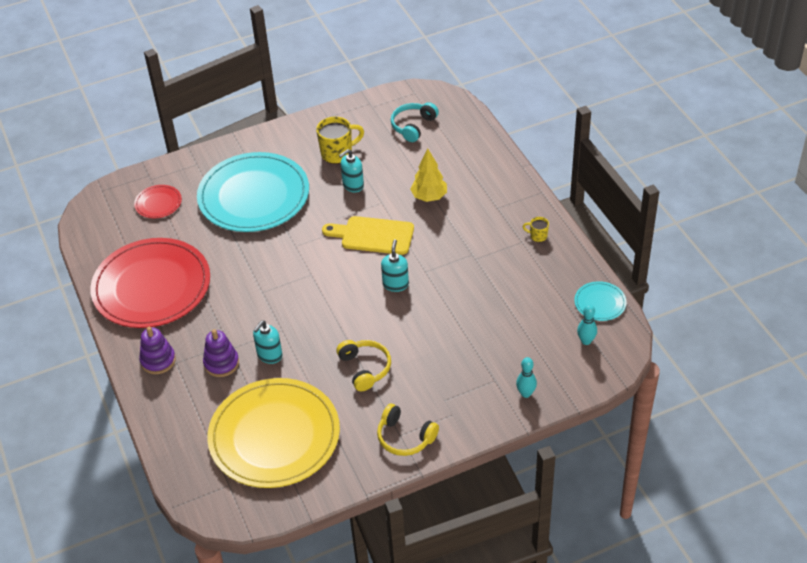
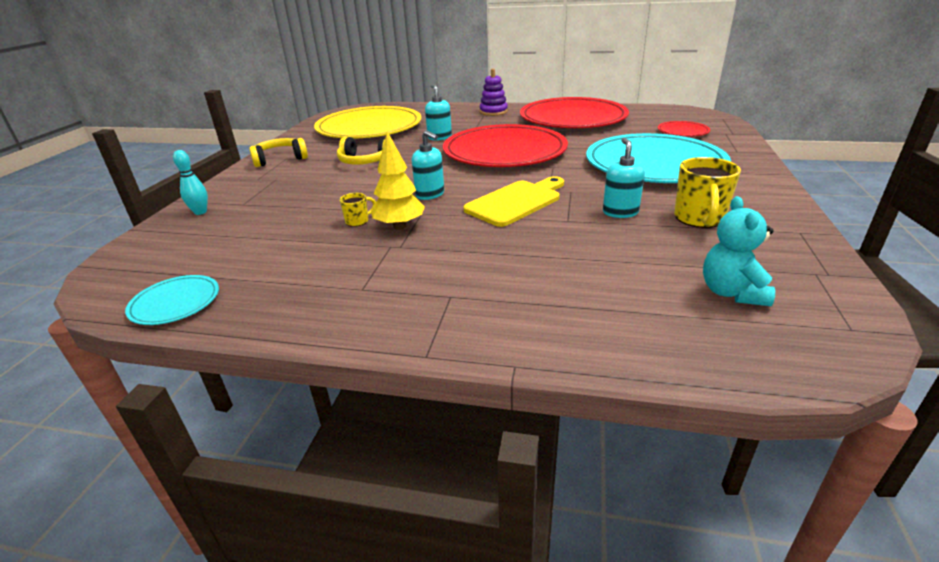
camera: 125 degrees right, 15 degrees down
purple stacking toy [203,329,239,377] -> none
turquoise headphones [391,102,439,142] -> turquoise teddy bear [703,196,775,306]
yellow tree [410,148,447,202] -> yellow tree moved to [371,131,425,230]
yellow mug [523,217,549,242] -> yellow mug moved to [340,193,376,227]
turquoise bowling pin [577,304,597,345] -> none
none -> red plate [443,124,568,167]

